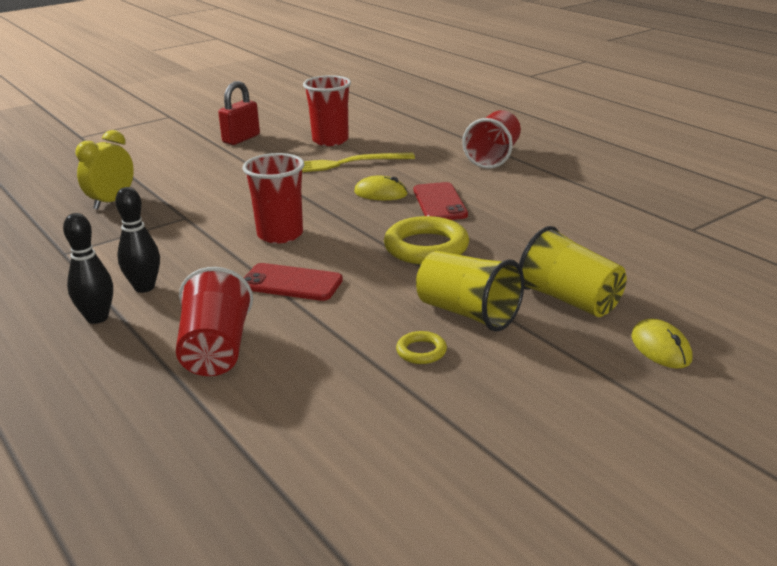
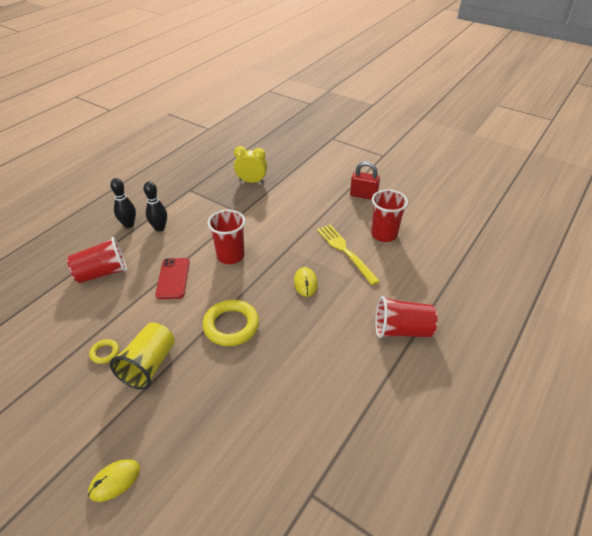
camera: 70 degrees right, 15 degrees up
red phone [414,182,468,220] -> none
yellow cup [519,226,627,317] -> none

